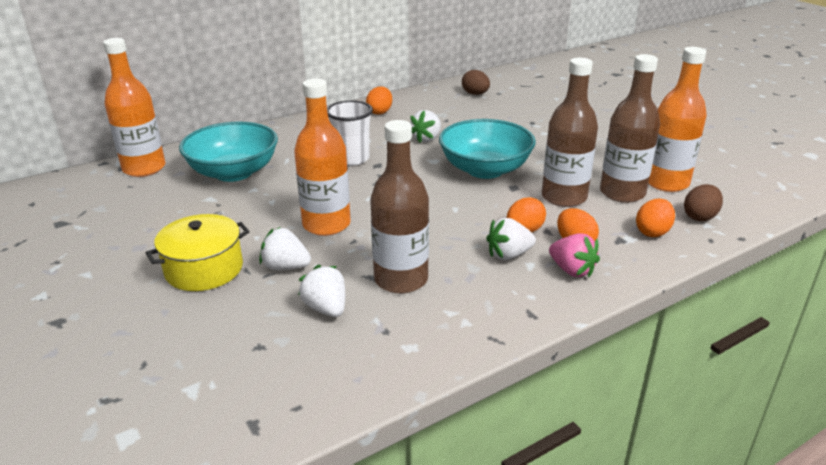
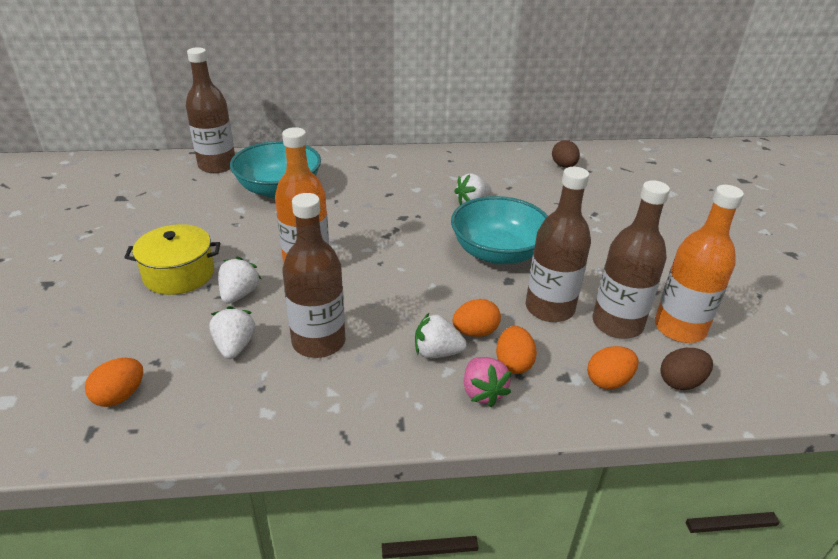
camera: 25 degrees right, 5 degrees up
orange bottle [103,38,165,177] -> brown bottle [186,47,235,173]
white strawberry [259,227,311,270] -> white strawberry turned 60 degrees clockwise [218,257,261,304]
white cup [327,100,373,166] -> none
orange egg [366,86,392,115] -> orange egg moved to [85,358,143,407]

